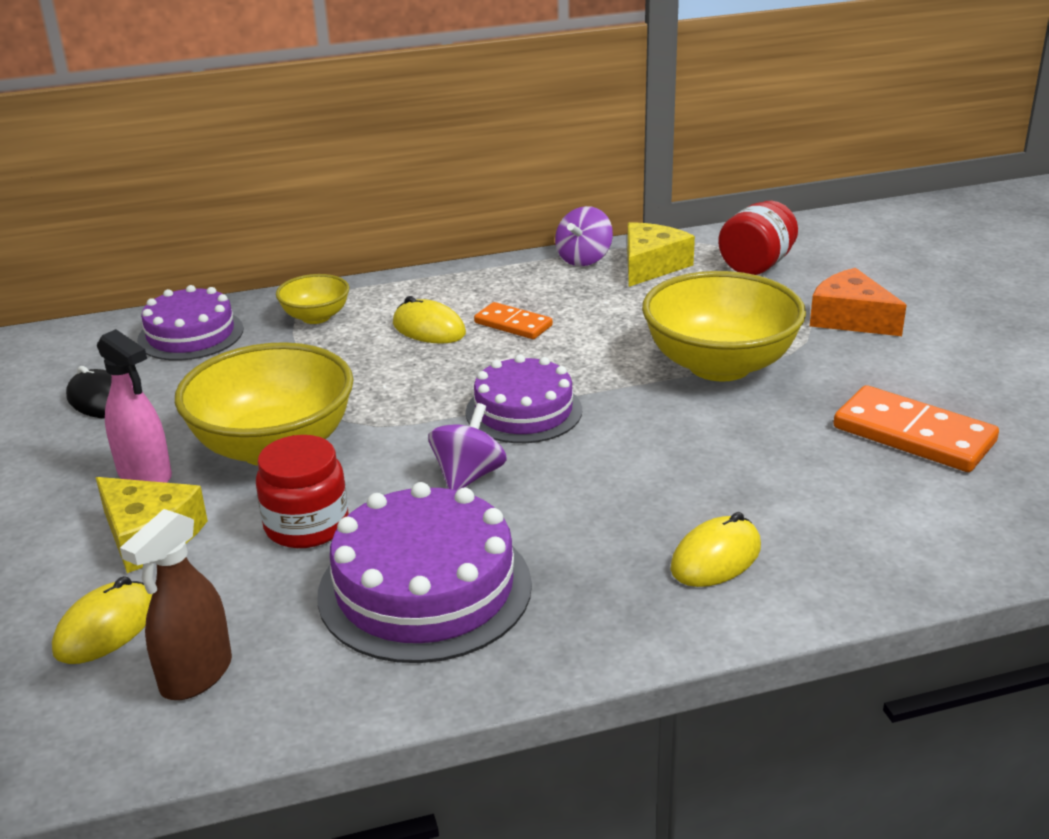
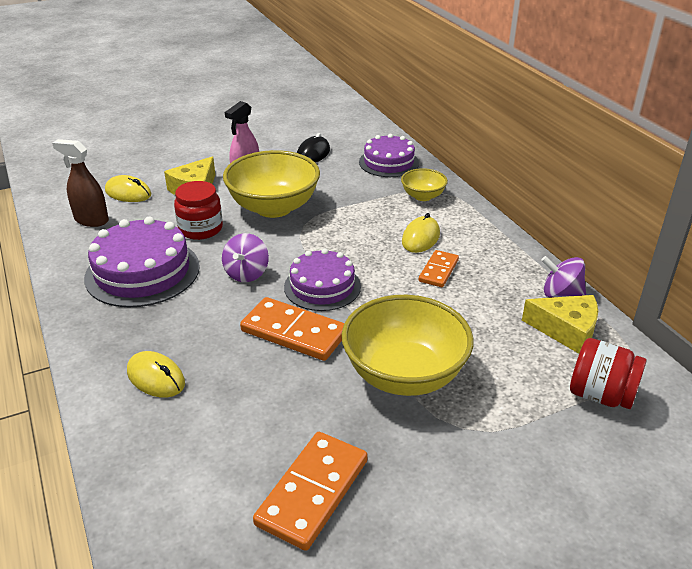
camera: 80 degrees right, 5 degrees up
purple spinning top [428,403,507,490] -> purple spinning top turned 90 degrees clockwise [222,233,269,282]
orange cheese [810,268,907,336] -> none
none -> orange domino [240,297,345,361]

